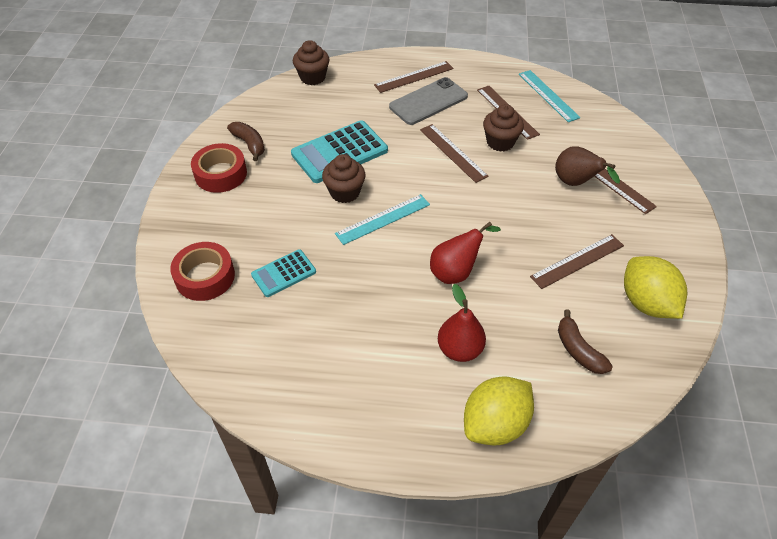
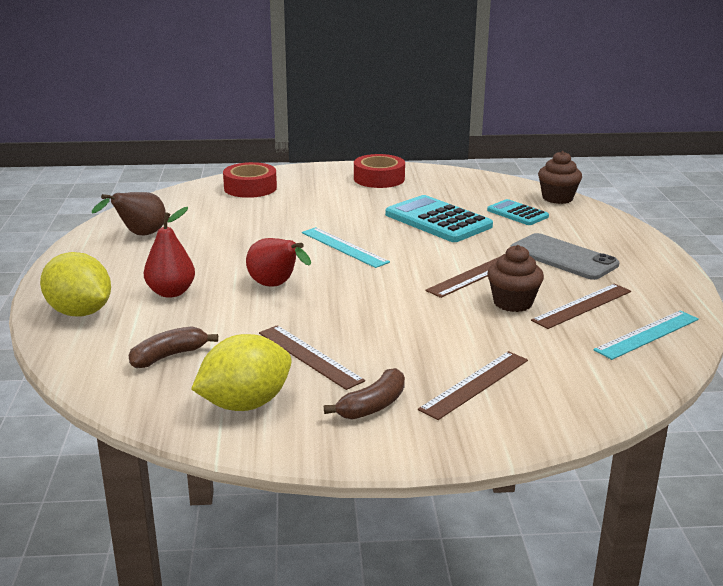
camera: 80 degrees right, 25 degrees down
brown banana [227,122,265,161] -> brown banana moved to [324,368,405,420]
turquoise calculator [251,249,316,297] -> turquoise calculator moved to [487,199,549,225]
brown cupcake [322,154,366,203] -> none
brown ruler [374,61,453,93] -> none
brown pear [555,146,620,186] -> brown pear moved to [92,192,166,235]

